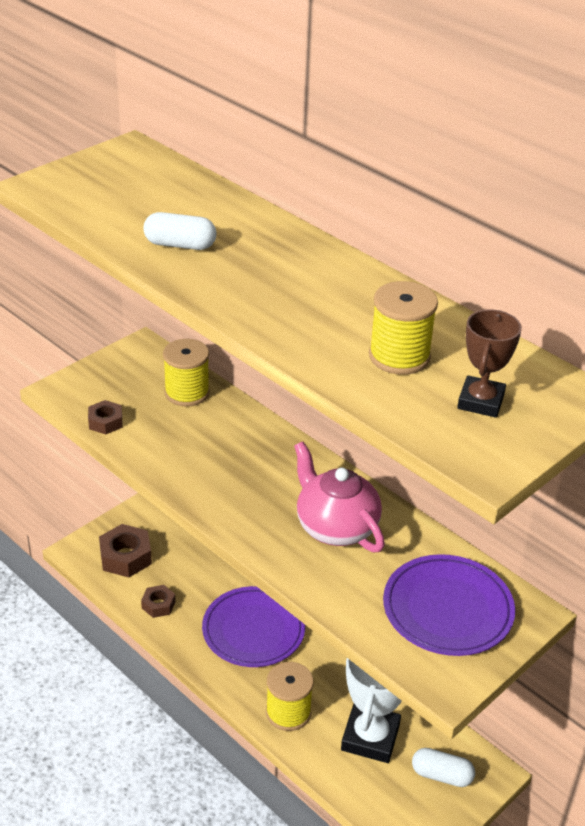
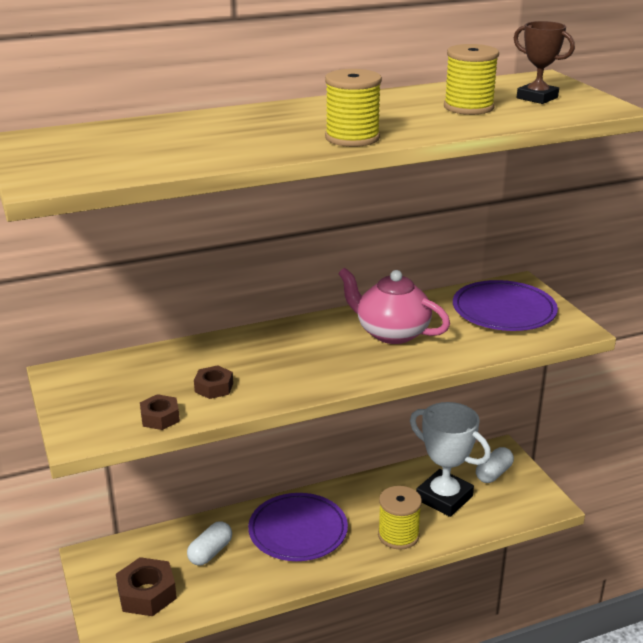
camera: 65 degrees left, 10 degrees down
brown nut [141,585,176,618] -> brown nut moved to [194,365,233,399]
white capsule [143,212,216,250] -> white capsule moved to [187,521,232,566]
yellow spool [163,339,210,407] -> yellow spool moved to [325,69,382,147]
pink teapot [294,442,385,552] -> pink teapot turned 45 degrees clockwise [338,268,450,344]

